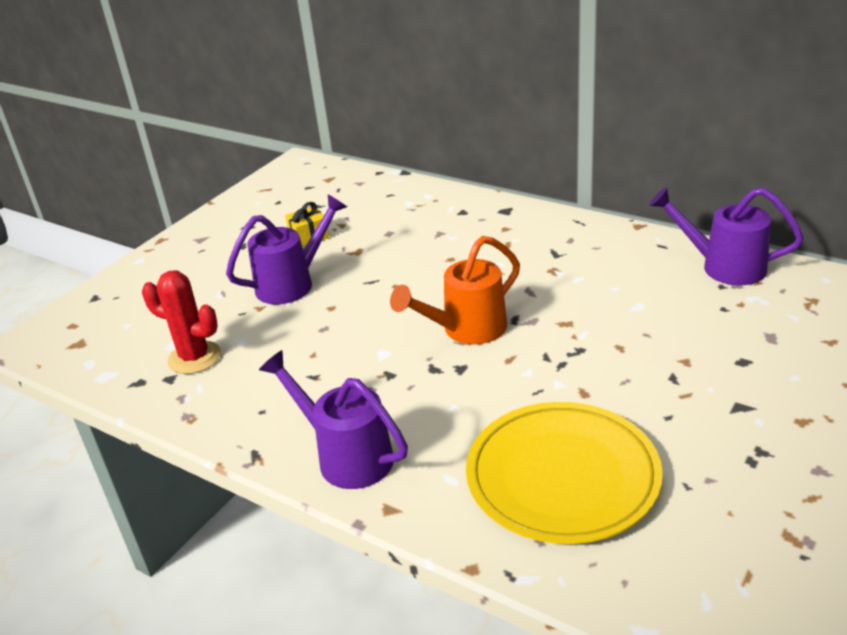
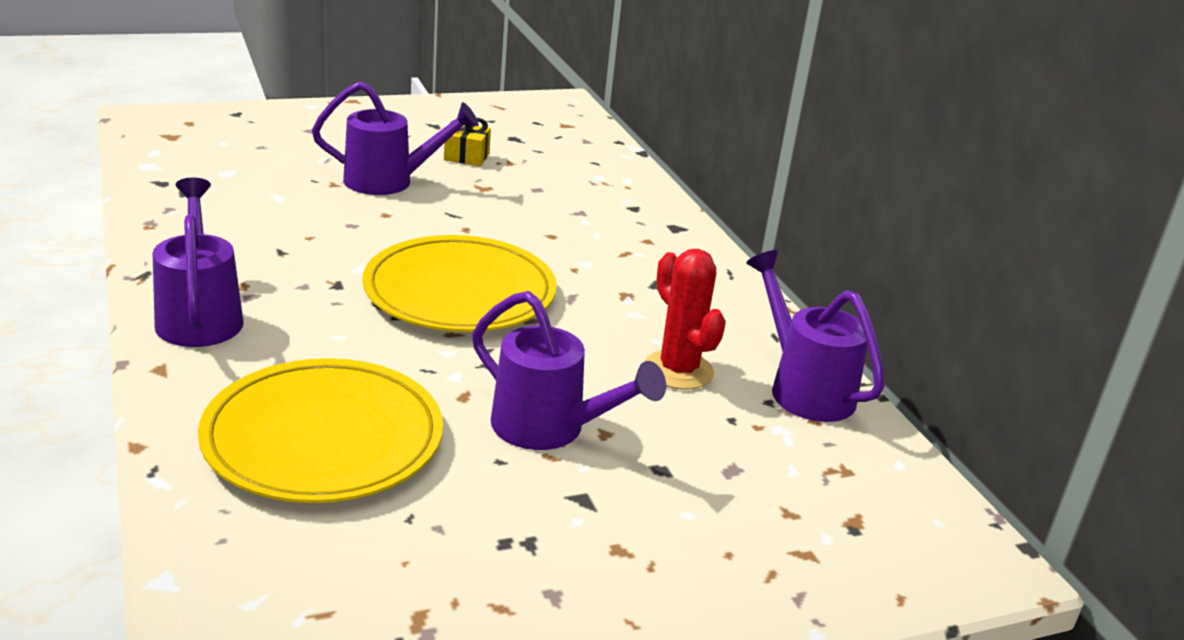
camera: 30 degrees right, 5 degrees down
red cactus [142,270,221,374] -> red cactus moved to [644,249,726,390]
orange watering can [390,236,520,345] -> yellow plate [362,235,557,332]
none -> purple watering can [472,291,666,450]

